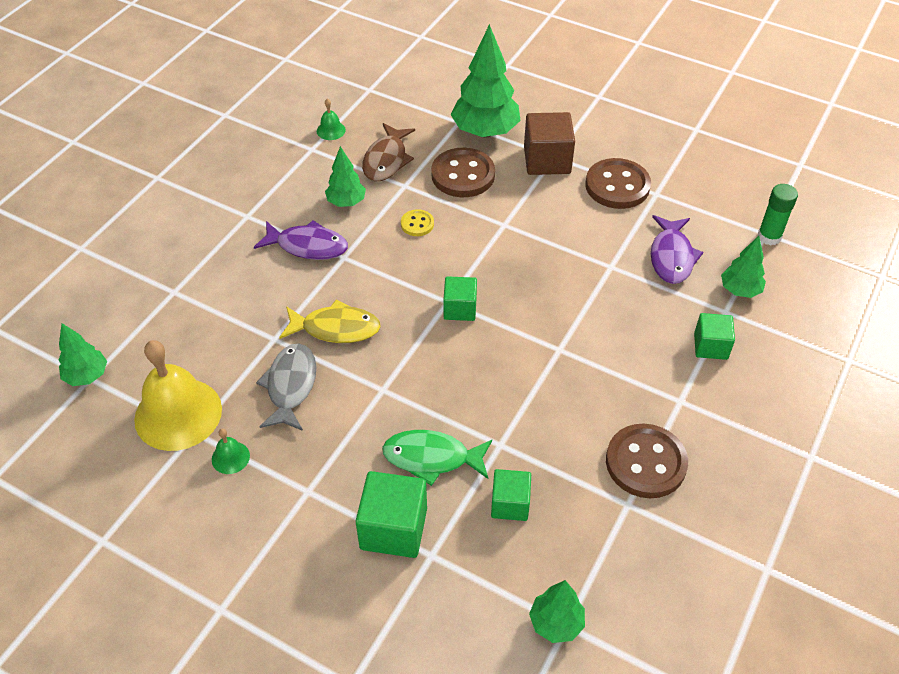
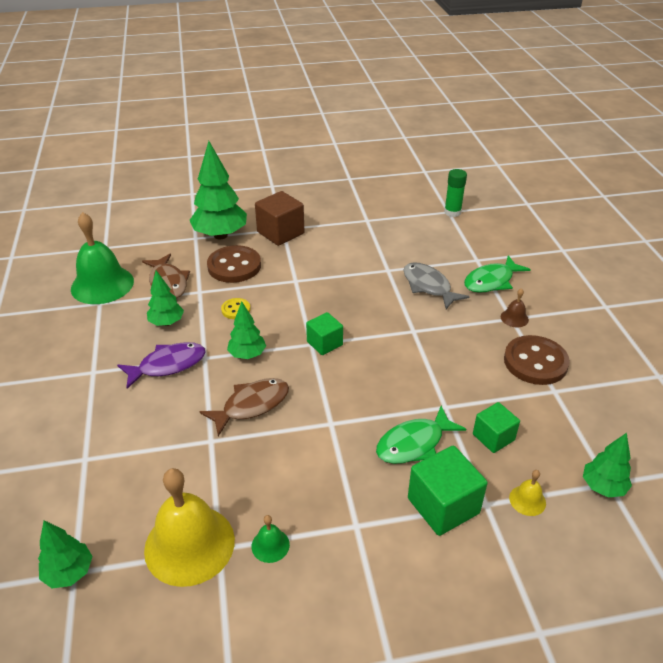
camera: 40 degrees left, 10 degrees down
grey fish [256,343,316,431] -> grey fish moved to [403,262,470,309]
yellow fish [279,299,381,343] -> brown fish [199,378,289,436]
green bell [317,99,346,140] -> green bell [71,212,134,304], size x2.35
brown button [585,158,651,209] -> none
purple fish [651,215,703,284] -> none
green cube [694,313,735,360] -> green fish [464,255,531,293]
green tree [721,236,766,298] -> green tree moved to [227,301,266,359]
none -> brown bell [501,288,529,327]
none -> yellow bell [509,470,546,516]

